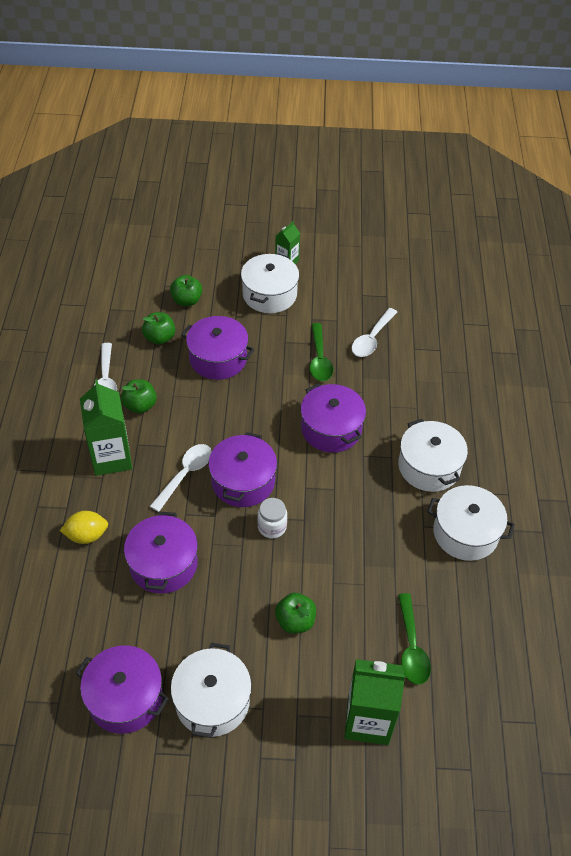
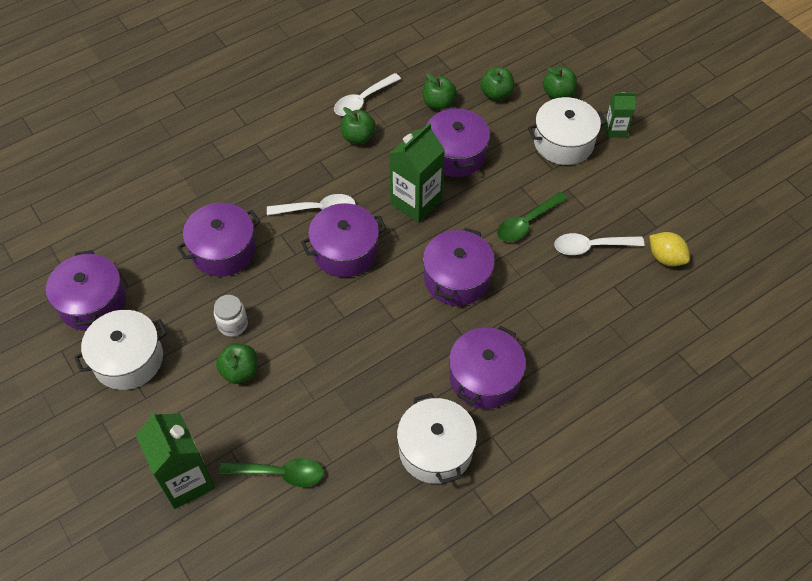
camera: 55 degrees right, 5 degrees up
yellow lemon [60,511,108,544] -> yellow lemon moved to [649,232,690,266]
green carton [80,379,132,476] -> green carton moved to [389,123,445,223]
white jar [257,498,287,538] -> white jar moved to [214,295,248,337]
white pot [398,419,468,492] -> purple pot [449,325,526,409]
green spoon [398,593,431,685] -> green spoon turned 135 degrees counterclockwise [219,458,324,487]
none -> green apple [543,67,577,99]

